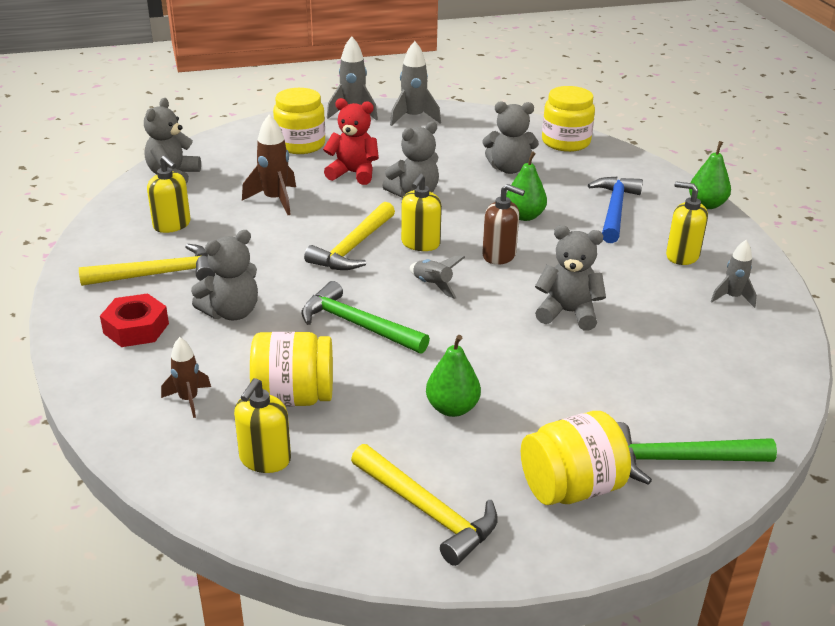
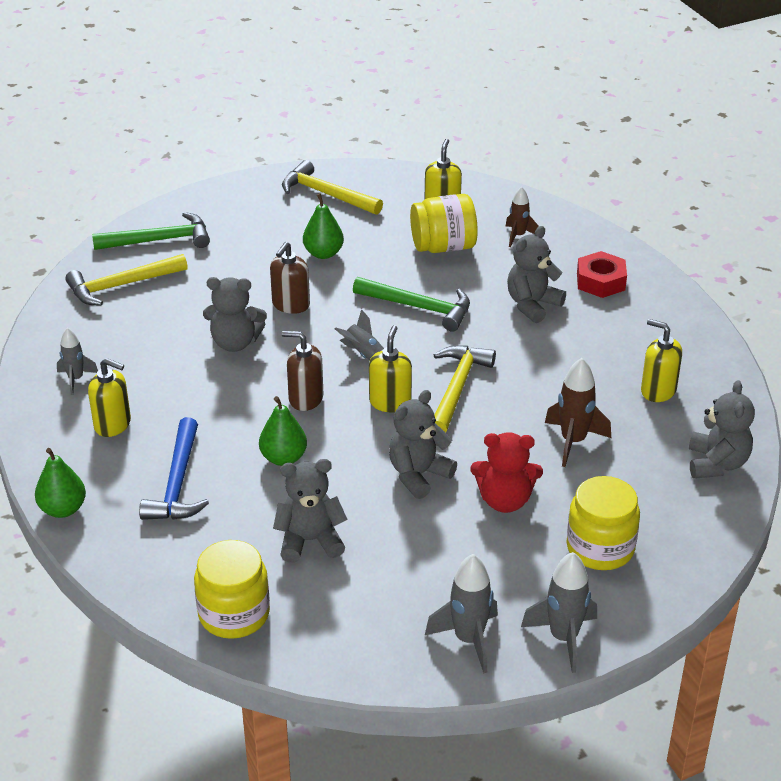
camera: 170 degrees right, 5 degrees up
yellow hammer [79,244,215,286] -> yellow hammer moved to [65,254,188,306]
yellow jar [521,411,631,505] -> none
none -> brown soap dispenser [270,242,310,314]

